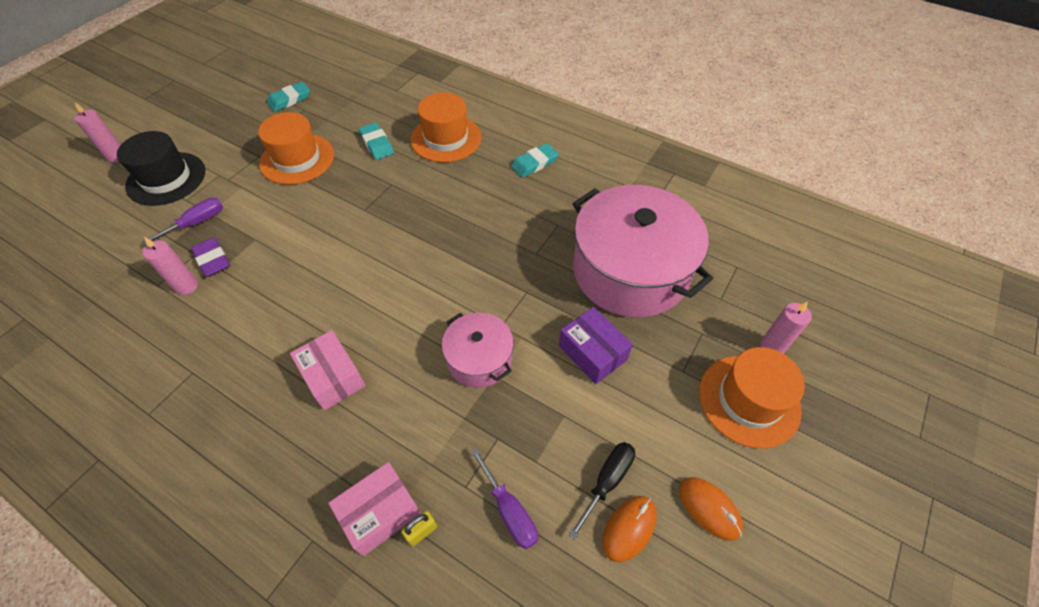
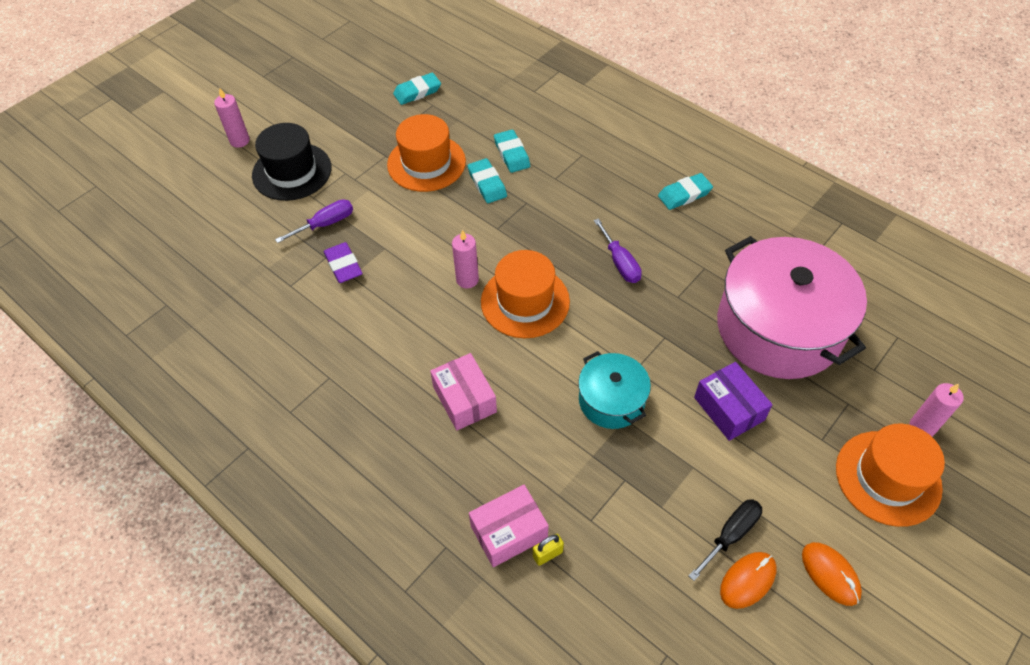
camera: 10 degrees right, 0 degrees up
pink candle [142,237,198,295] -> pink candle moved to [452,230,479,289]
orange hat [411,92,481,162] -> orange hat moved to [481,250,570,338]
pink pot [442,313,514,388] -> turquoise pot [578,351,651,429]
purple screwdriver [471,448,538,549] -> purple screwdriver moved to [594,218,642,283]
none -> turquoise eraser [468,158,507,203]

